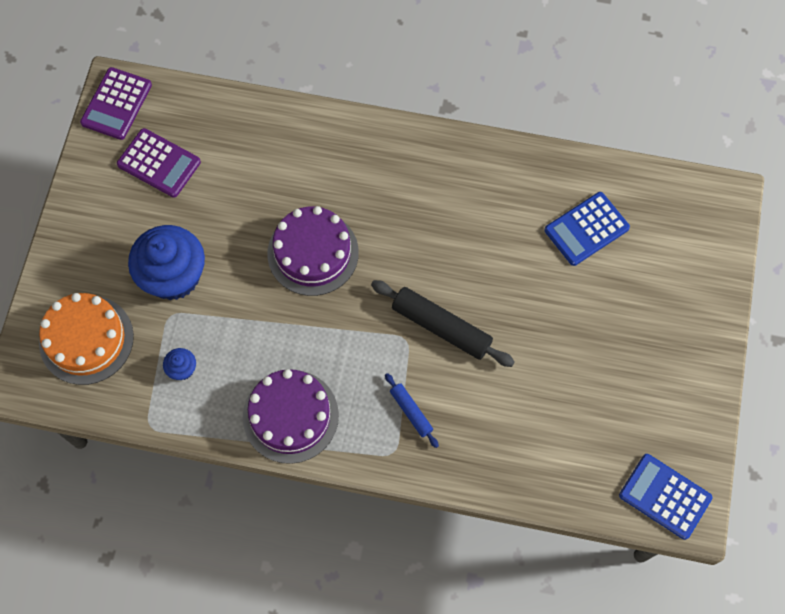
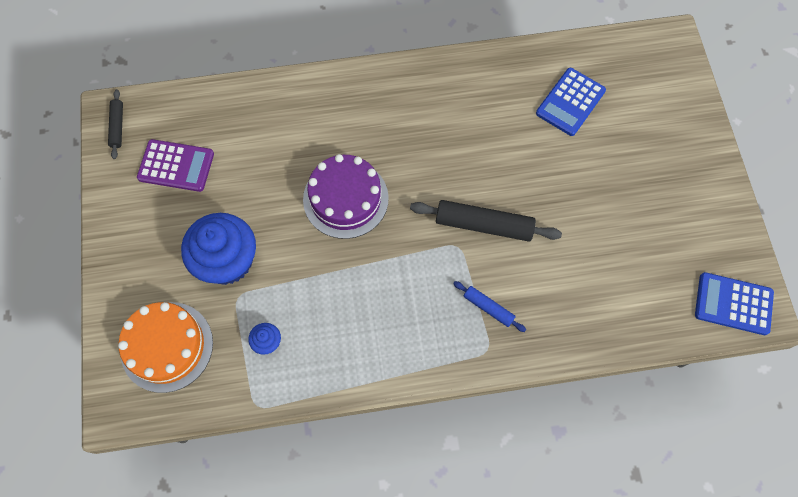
camera: 20 degrees left, 0 degrees up
purple calculator [80,67,152,140] -> black rolling pin [108,89,123,159]
purple cake [243,369,339,464] -> none

